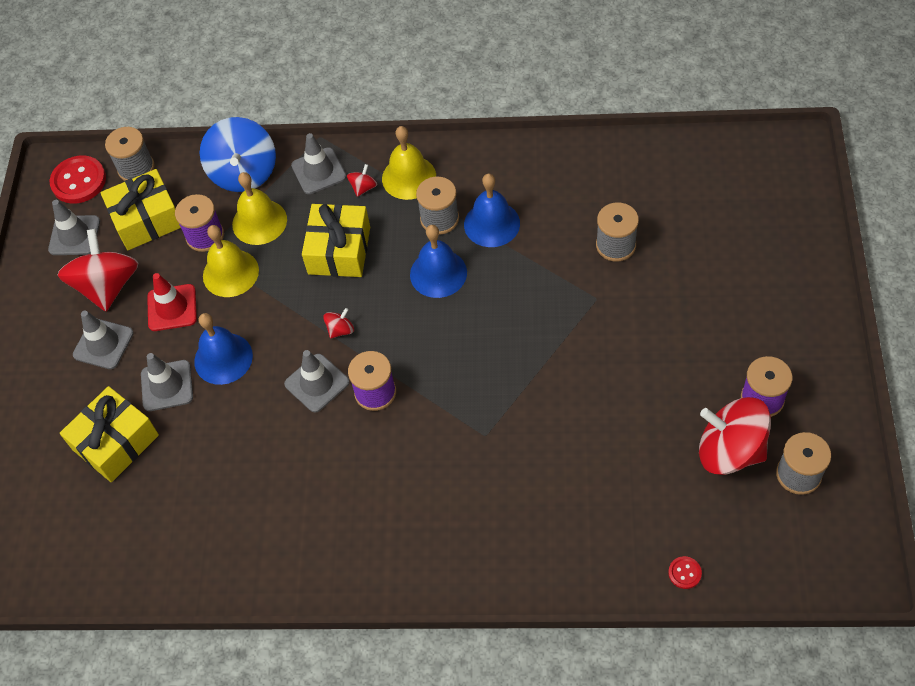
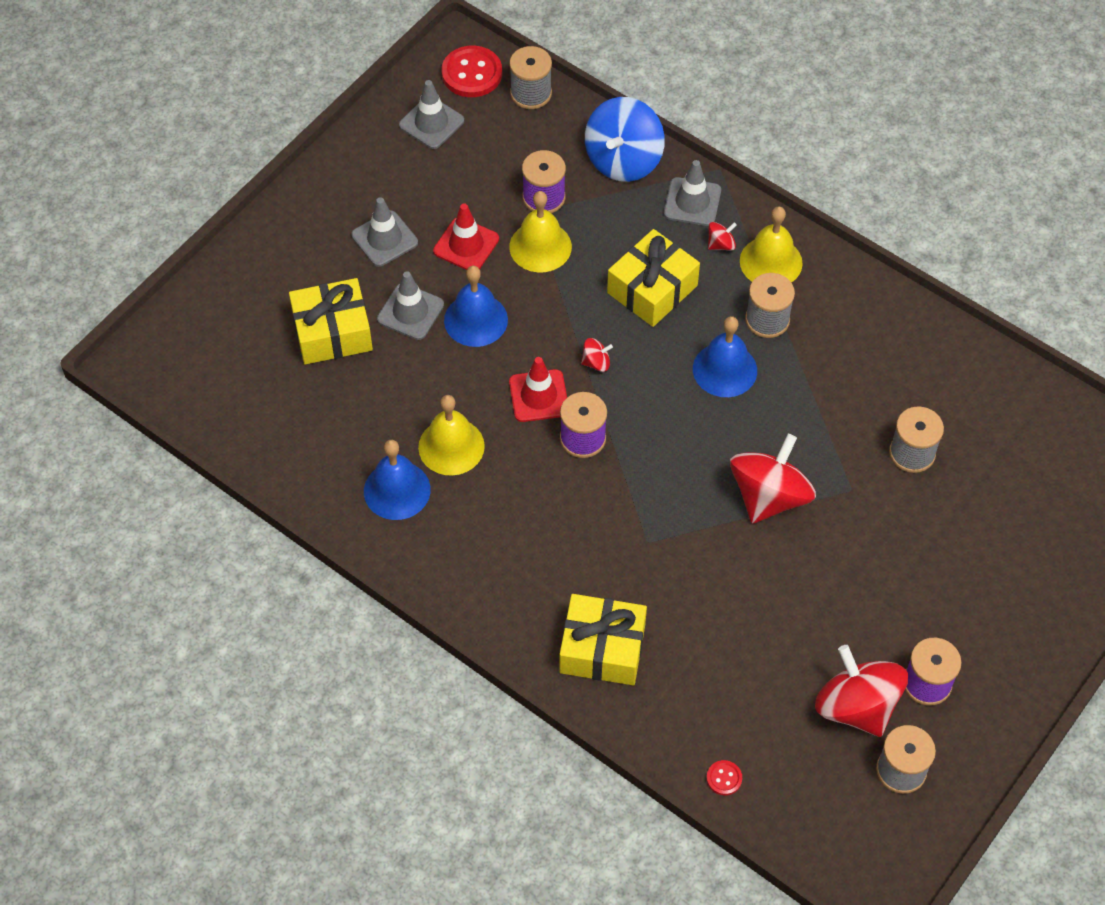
camera: 30 degrees right, 0 degrees up
red spinning top [58,229,138,312] -> red spinning top moved to [730,434,816,524]
yellow gift [100,169,181,250] -> yellow gift moved to [559,594,647,685]
yellow bell [232,172,287,245] -> yellow bell moved to [418,395,485,476]
grey traffic cone [284,350,349,413] -> red traffic cone [509,357,567,422]
blue bell [464,174,520,247] -> blue bell moved to [364,440,431,520]

